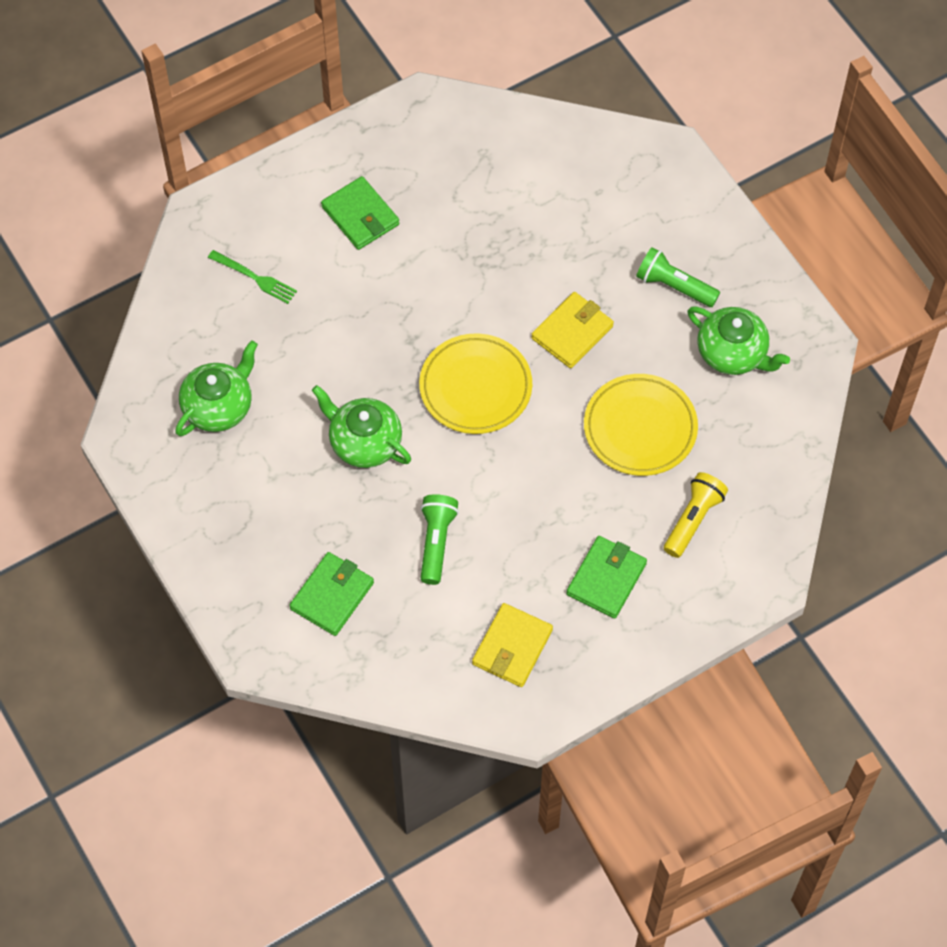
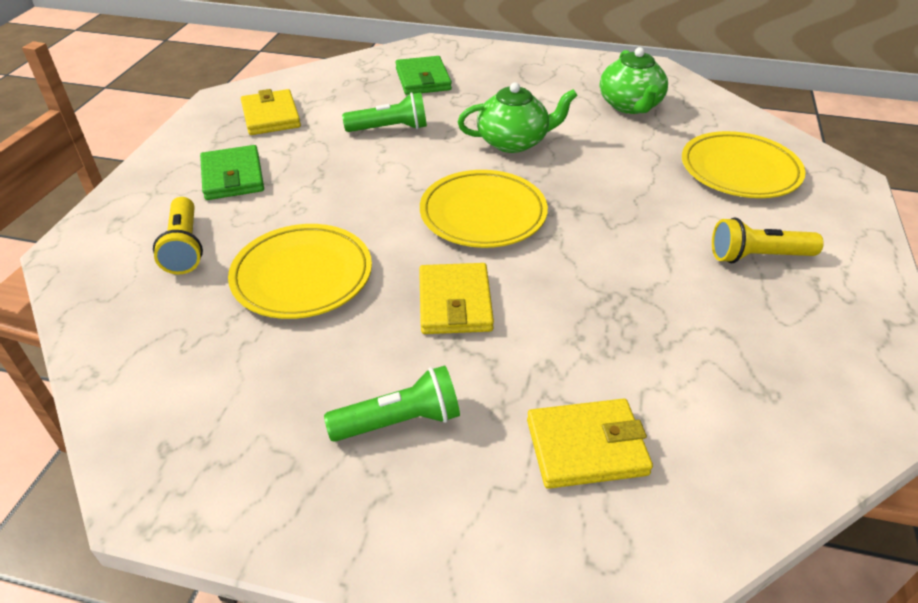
camera: 135 degrees right, 20 degrees down
green fork [208,250,297,304] -> yellow plate [682,131,806,198]
green wallet [321,176,399,250] -> yellow flashlight [712,218,824,263]
green flashlight [421,494,459,585] -> green flashlight turned 60 degrees counterclockwise [342,92,427,132]
green teapot [687,307,790,375] -> none
none -> yellow wallet [527,399,653,489]

